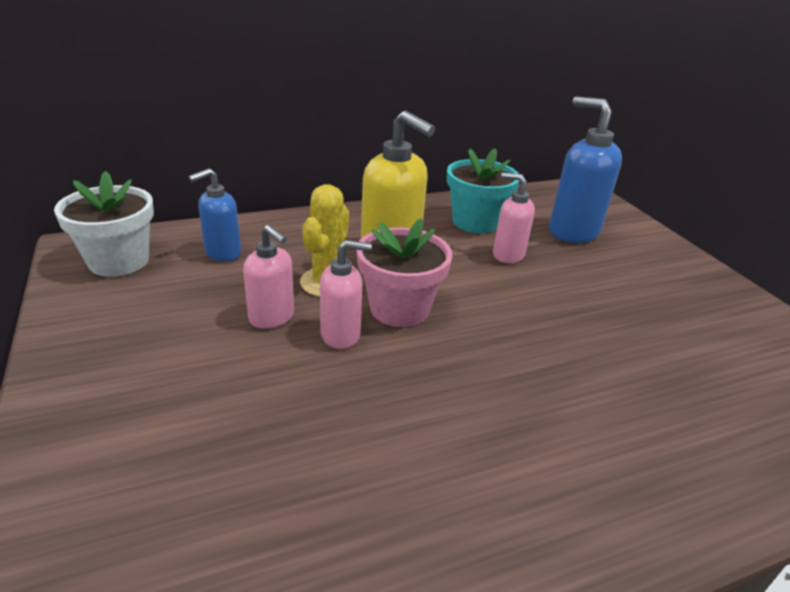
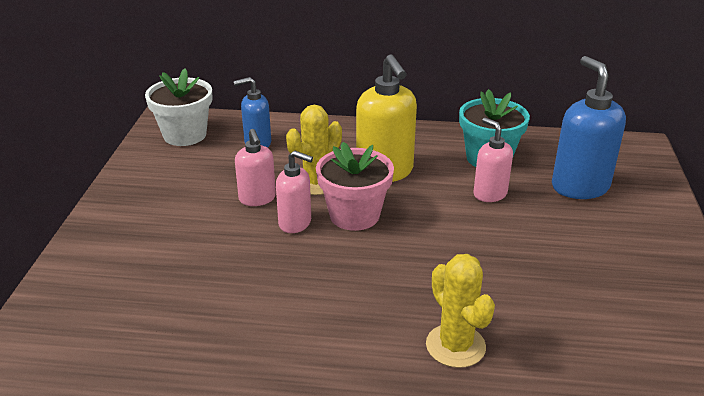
camera: 30 degrees right, 0 degrees up
none -> yellow cactus [426,254,495,368]

